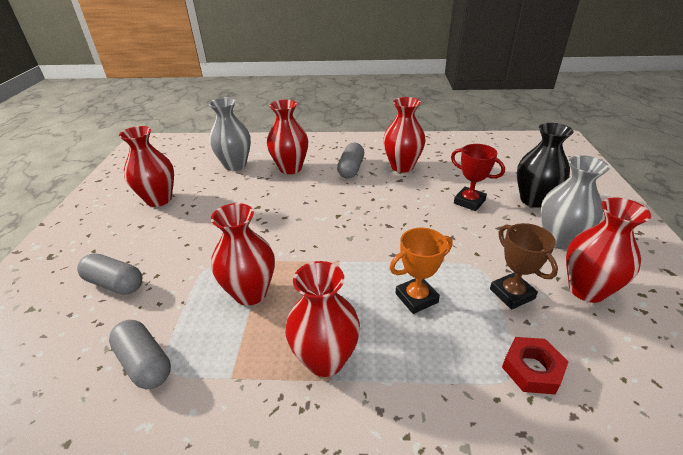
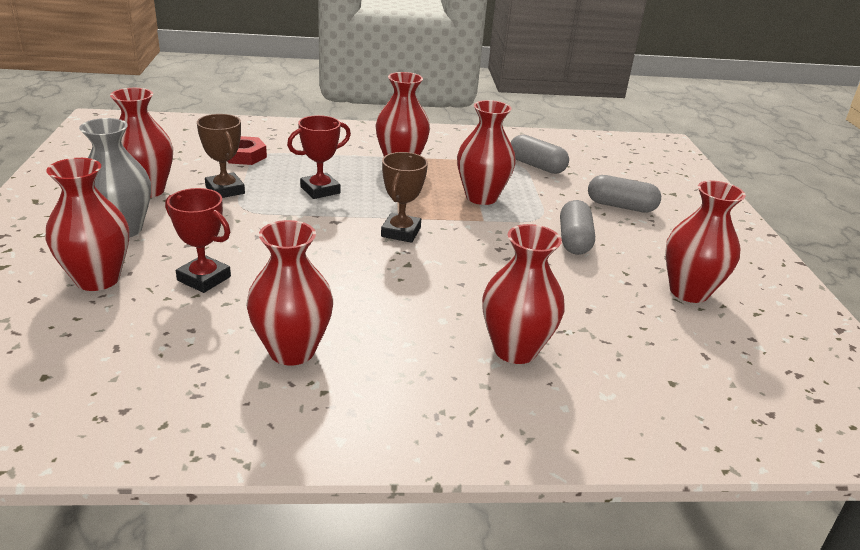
camera: 170 degrees right, 5 degrees down
grey vase [209,98,251,171] -> none
grey capsule [337,143,364,178] -> grey capsule moved to [560,200,595,255]
orange trophy [390,228,452,314] -> red trophy [287,115,351,199]
black vase [517,123,574,208] -> red vase [46,158,129,291]
none -> brown trophy [381,152,428,243]

